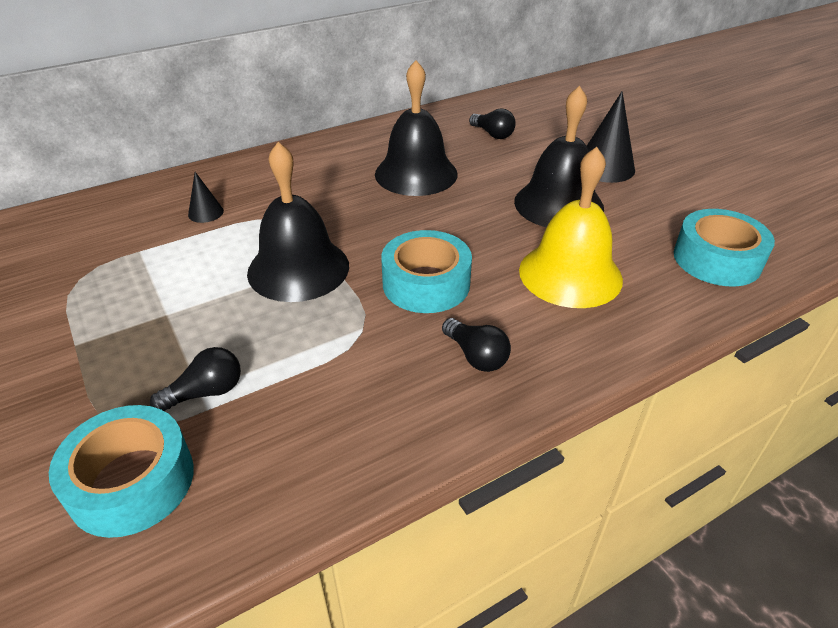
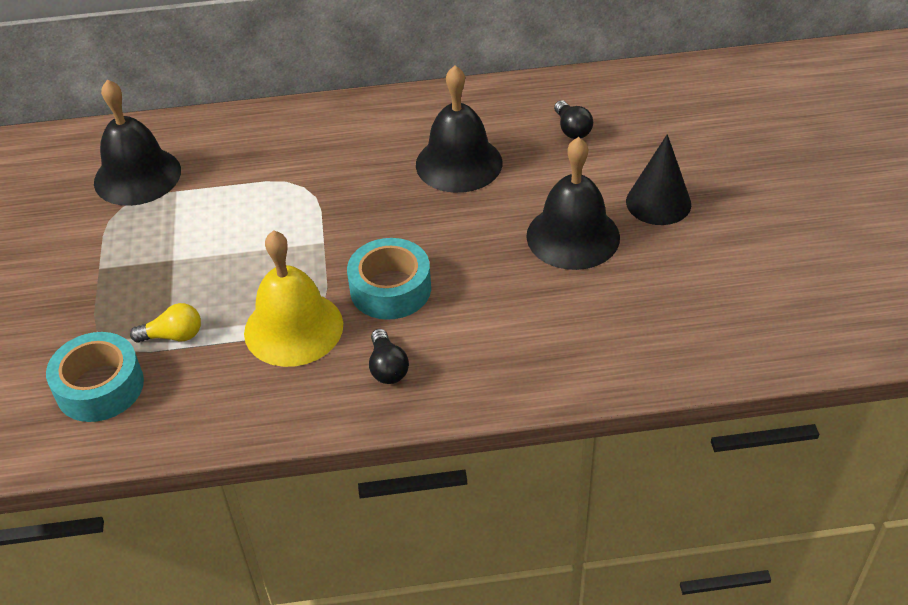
camera: 25 degrees right, 5 degrees up
black light bulb [150,347,241,411] -> yellow light bulb [130,303,201,343]
black cone [188,172,224,223] -> none
black bell [247,142,349,302] -> black bell moved to [94,79,181,206]
yellow bell [519,147,623,308] -> yellow bell moved to [244,230,343,367]
turquoise tape [674,209,775,286] -> none

